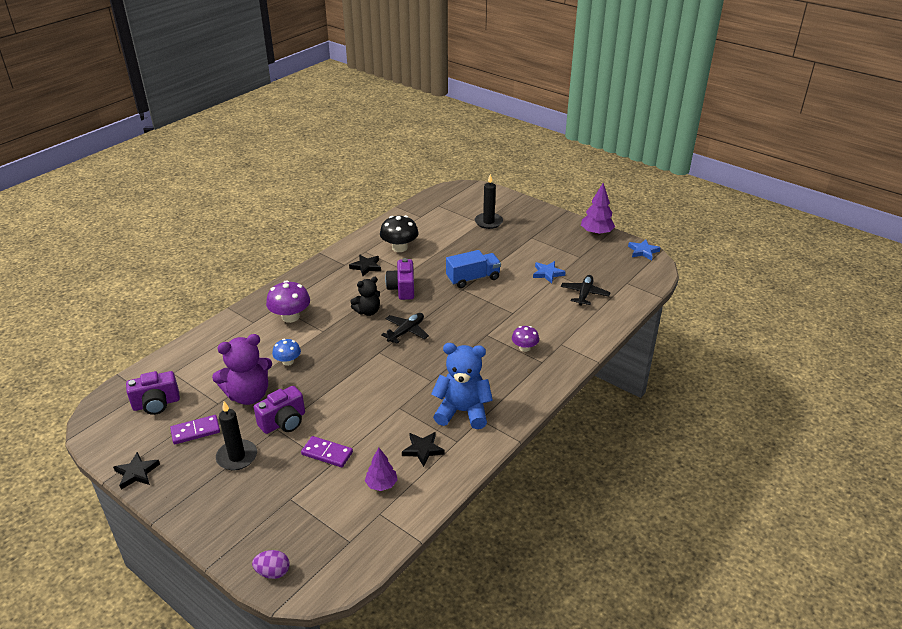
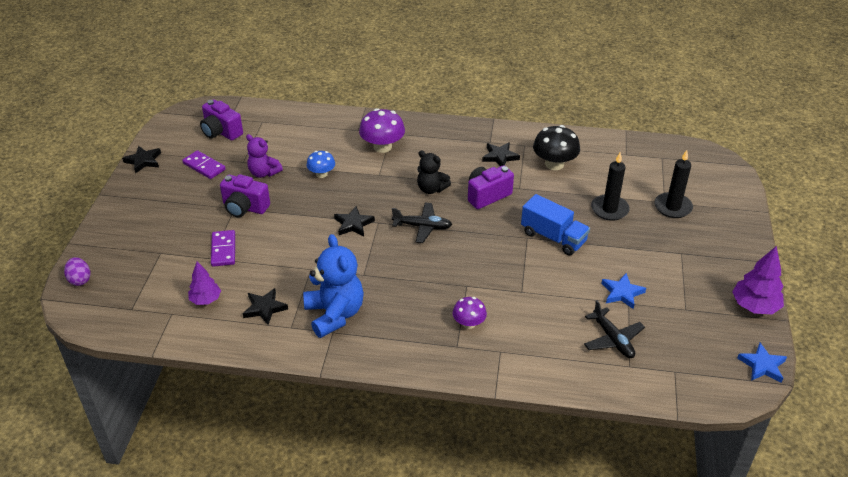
camera: 60 degrees right, 5 degrees up
purple teddy bear [212,334,272,405] -> purple teddy bear [246,134,283,178], size x0.61
black candle [216,401,257,470] -> black candle moved to [591,152,630,221]
black plane [561,275,611,306] -> black plane turned 75 degrees clockwise [584,300,645,358]
none -> black star [334,206,375,237]

